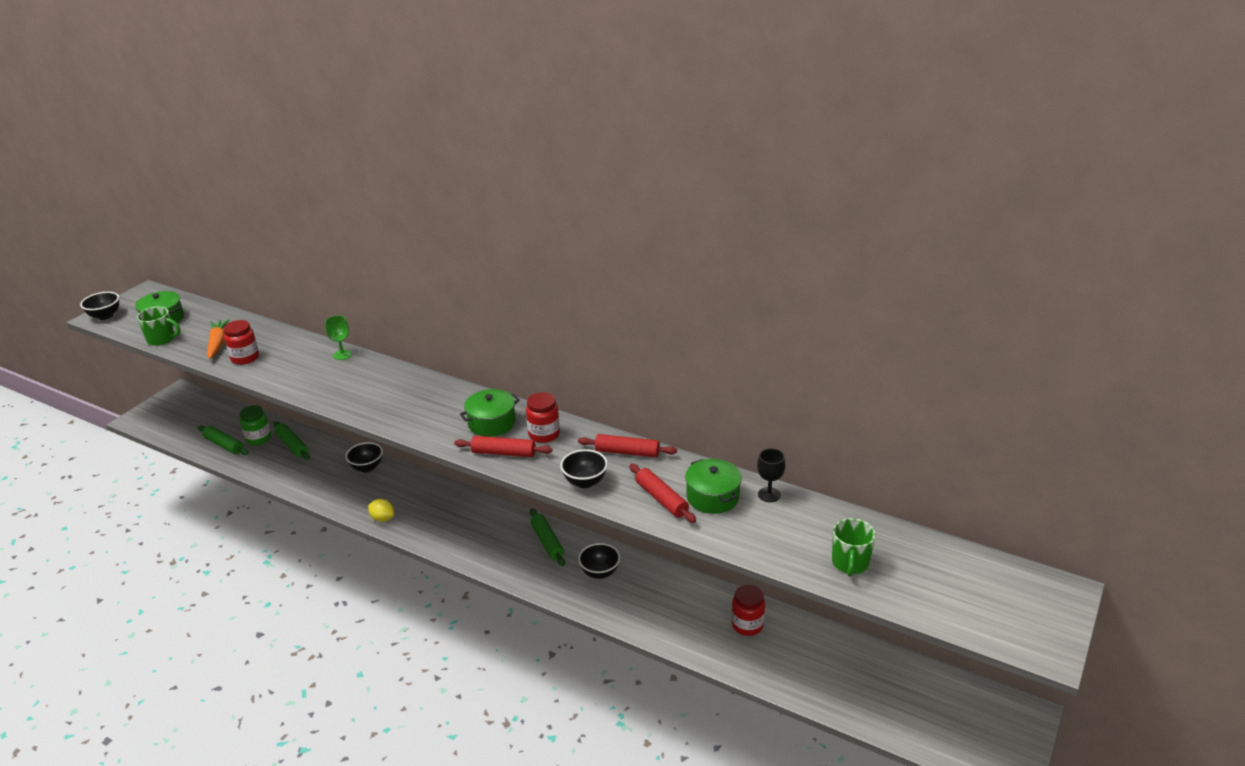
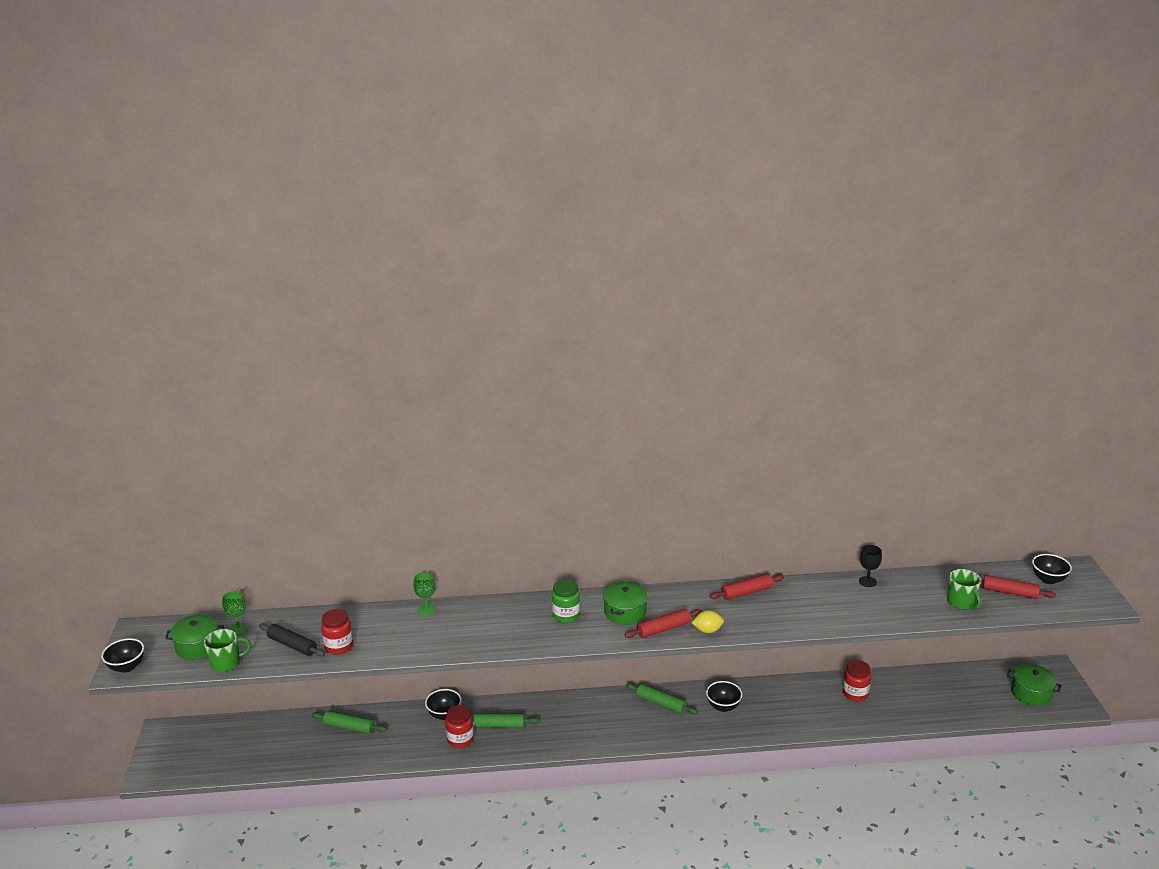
camera: 35 degrees left, 5 degrees down
green rolling pin [198,425,249,455] -> green rolling pin moved to [472,713,539,728]
orange carrot [207,319,230,359] -> black rolling pin [259,623,325,657]
green jar [240,405,271,445] -> green jar moved to [552,579,580,623]
yellow lemon [368,499,394,522] -> yellow lemon moved to [692,610,724,633]
red jar [526,392,560,443] -> red jar moved to [445,705,474,748]
black bowl [560,449,608,488] -> black bowl moved to [1032,554,1072,584]
red rolling pin [629,464,696,523] -> red rolling pin moved to [981,575,1056,599]
green pot [685,459,742,514] -> green pot moved to [1007,664,1062,706]
none -> green goblet [222,591,248,635]

